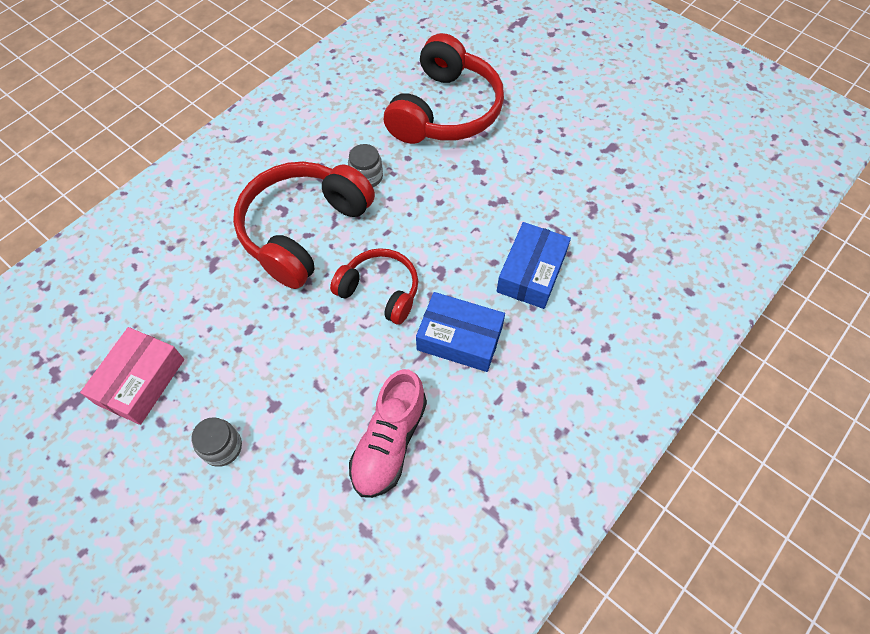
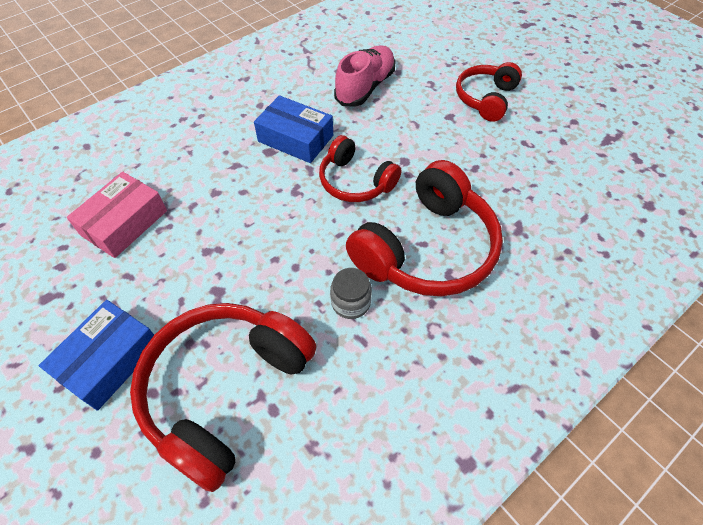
camera: 170 degrees left, 5 degrees down
pink box [80,327,184,425] -> pink box moved to [67,172,167,258]
grey jar [191,417,242,467] -> red headphones [456,62,522,122]
blue box [497,222,571,309] -> blue box moved to [39,300,154,411]

